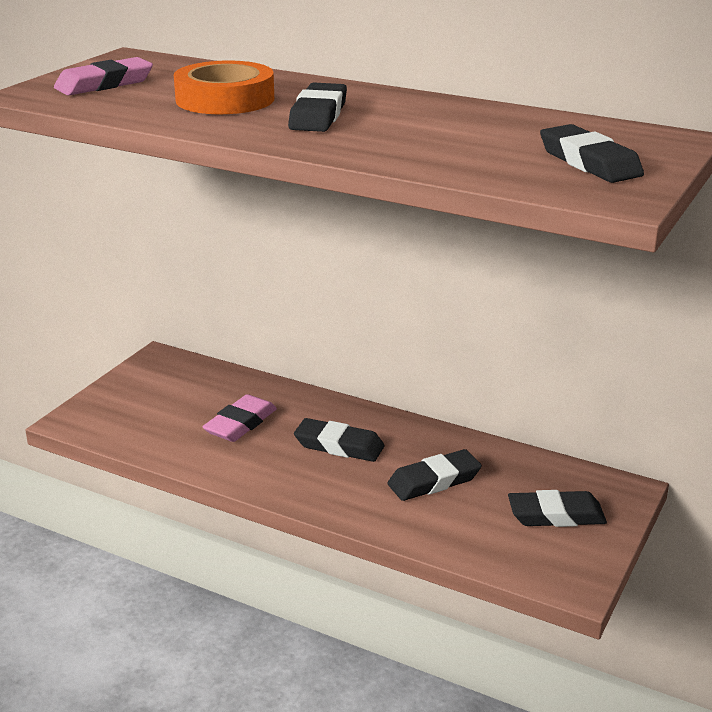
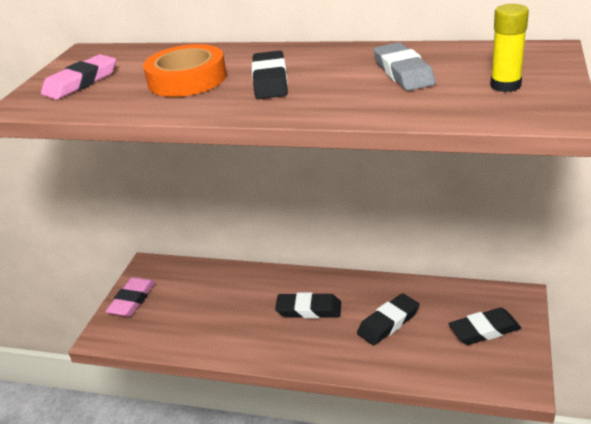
camera: 10 degrees left, 5 degrees up
pink eraser [202,394,277,442] -> pink eraser moved to [105,277,156,317]
black eraser [540,124,644,183] -> yellow glue stick [490,4,529,92]
none -> grey eraser [373,42,436,91]

